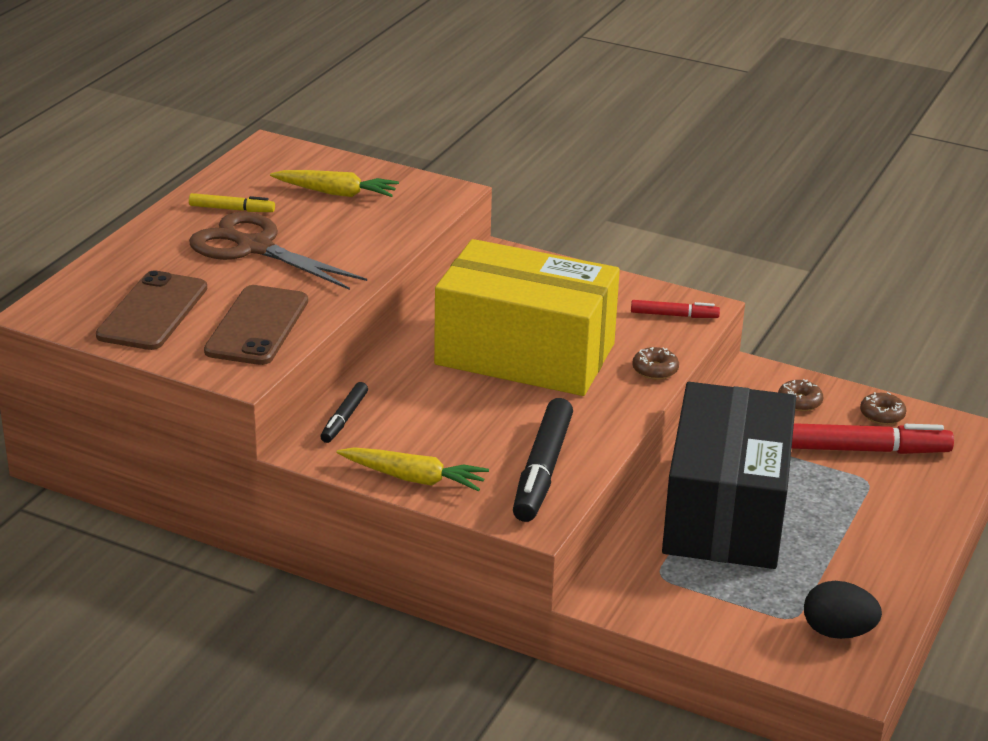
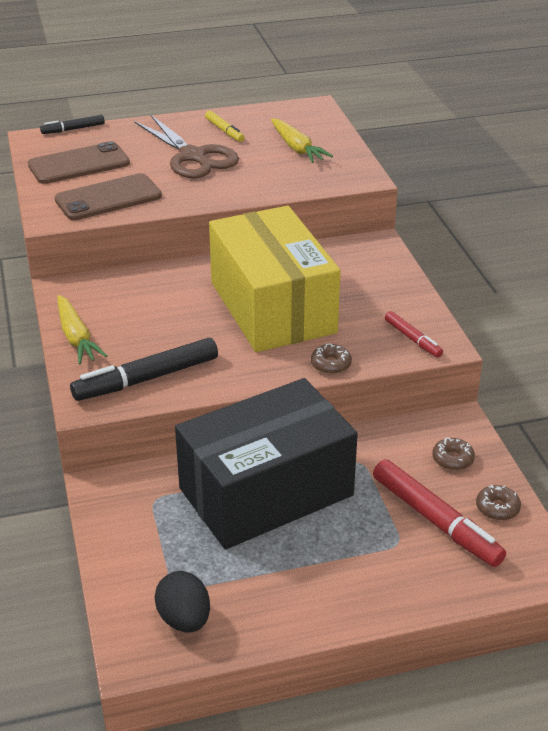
camera: 50 degrees right, 5 degrees up
brown scissors [189,212,367,290] -> brown scissors turned 150 degrees clockwise [134,115,239,178]
black marker [320,382,368,443] -> black marker moved to [40,115,105,134]

